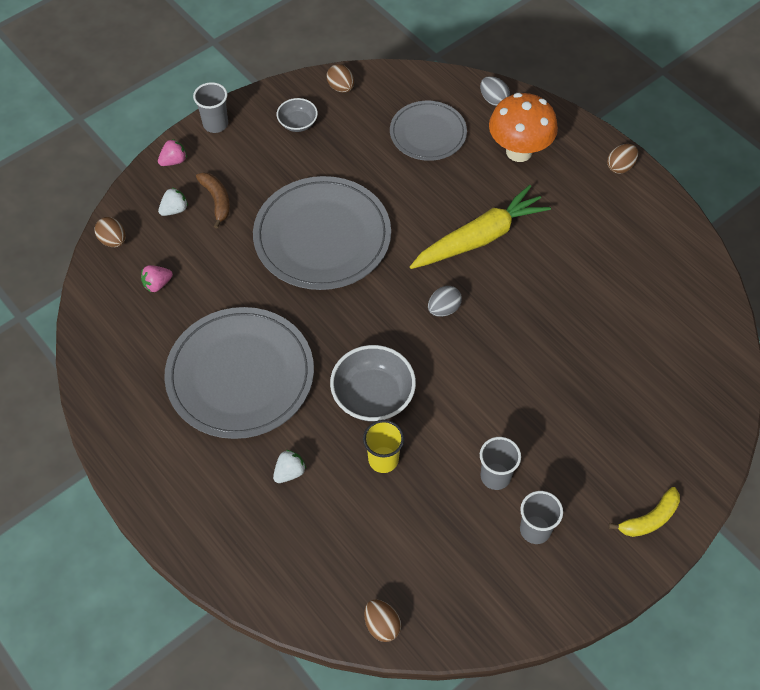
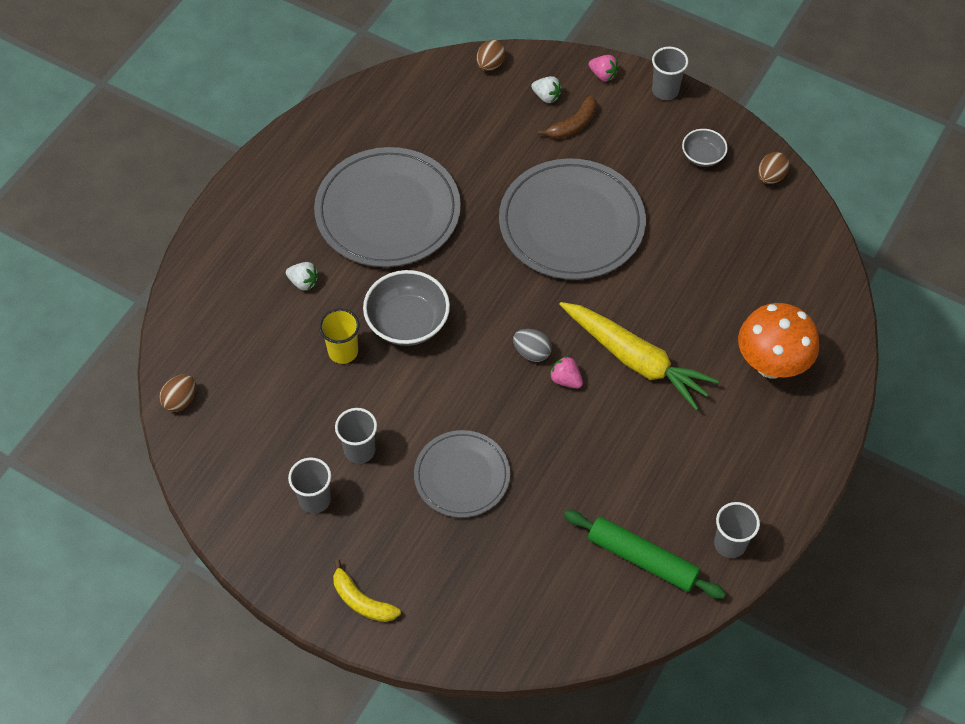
camera: 70 degrees right, 0 degrees up
pink strawberry [141,265,173,292] -> pink strawberry moved to [549,356,583,388]
grey plate [390,101,467,161] -> grey plate moved to [414,430,510,518]
grey egg [480,76,510,106] -> none
brown egg [607,144,638,174] -> none
none -> green rolling pin [564,510,726,599]
none -> grey cup [714,502,760,558]

